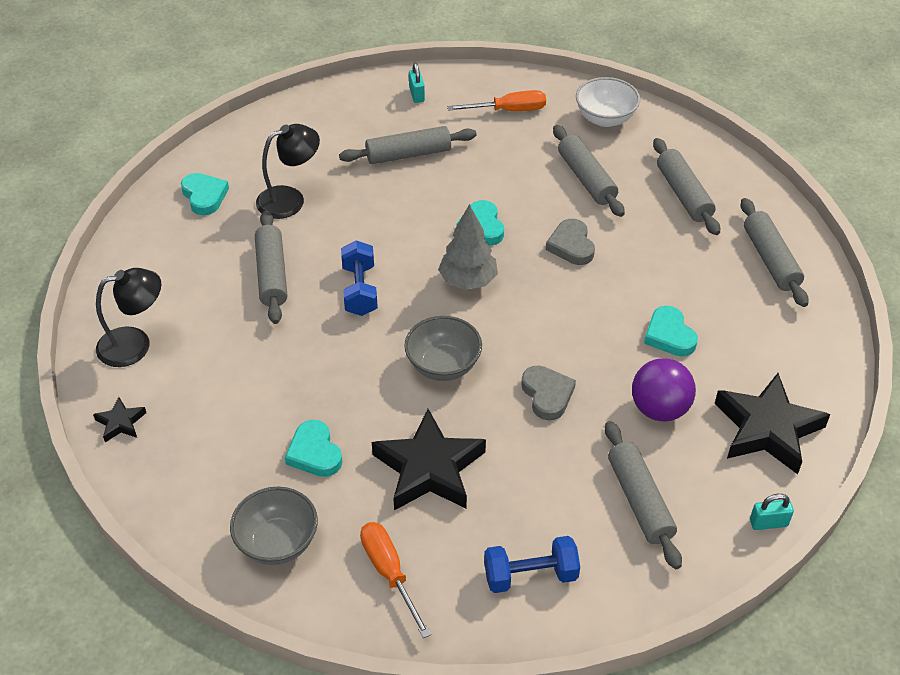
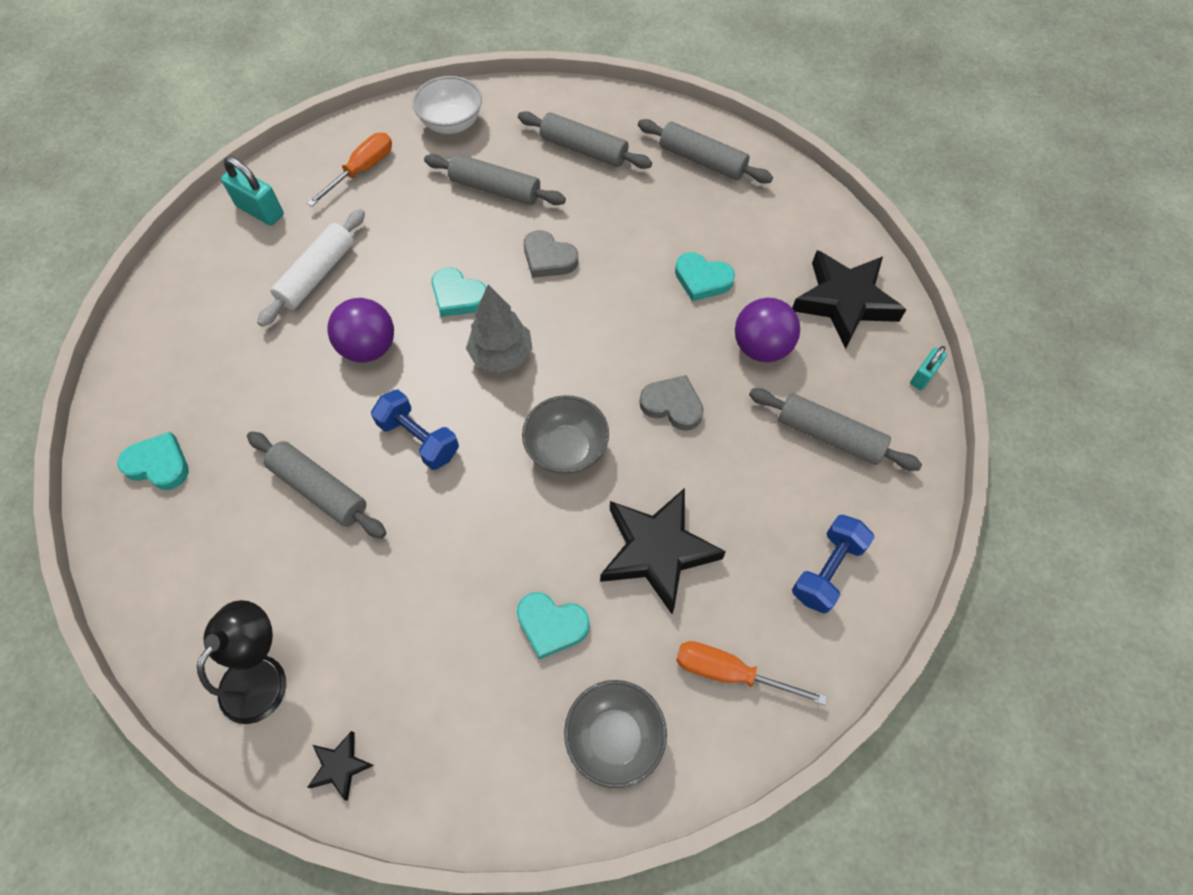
camera: 45 degrees left, 15 degrees up
black lamp [256,124,320,219] -> none
grey rolling pin [339,126,477,164] -> white rolling pin [257,209,365,327]
turquoise padlock [409,63,425,103] -> turquoise padlock [221,156,284,226], size x1.61
none -> purple ball [327,298,394,362]

